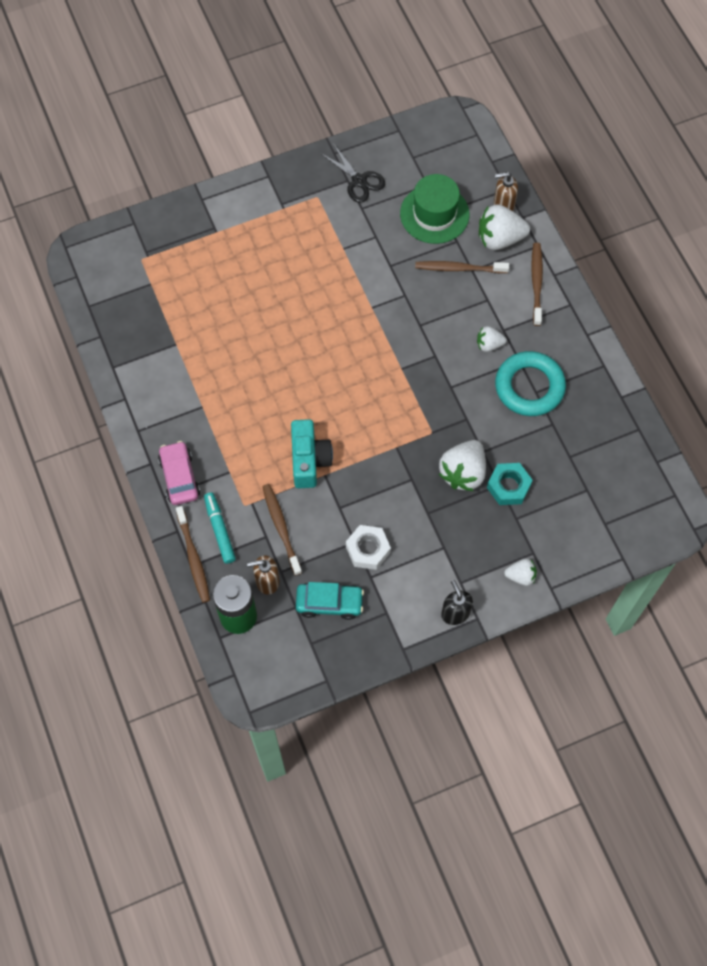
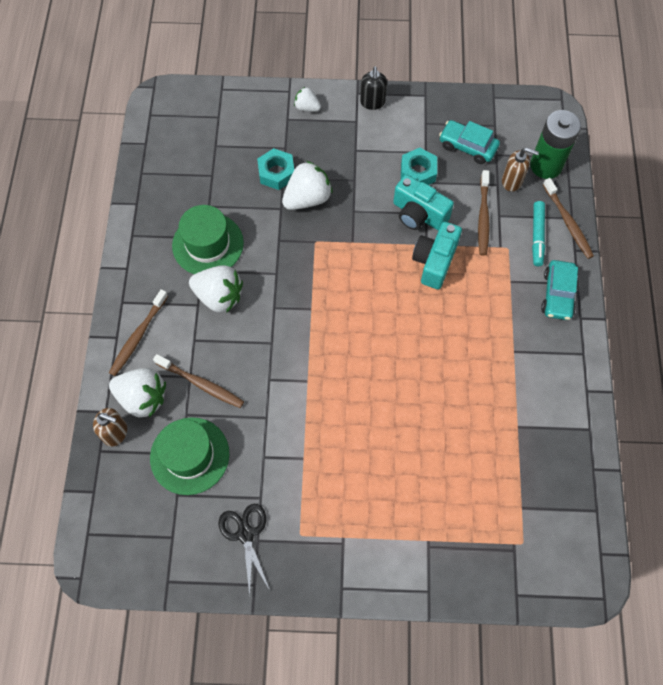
camera: 155 degrees left, 0 degrees up
pink car [158,441,200,505] -> turquoise car [541,260,578,320]
brown toothbrush [176,506,210,603] -> brown toothbrush turned 150 degrees clockwise [543,178,594,259]
white nut [346,525,391,570] -> turquoise nut [401,148,437,185]
white strawberry [477,326,507,352] -> white strawberry [189,265,243,313], size x1.80
turquoise ring [495,351,566,416] -> green hat [172,205,244,274]
none -> turquoise camera [393,175,454,231]

